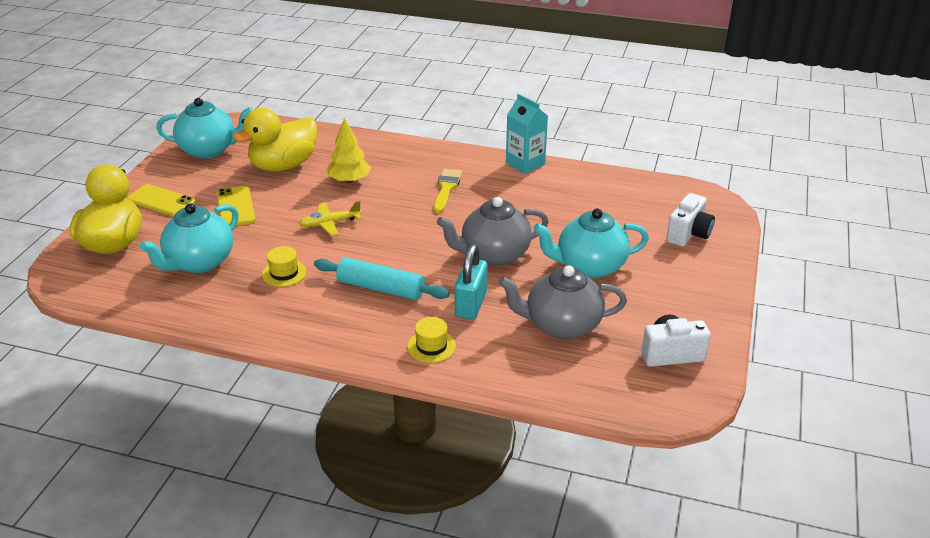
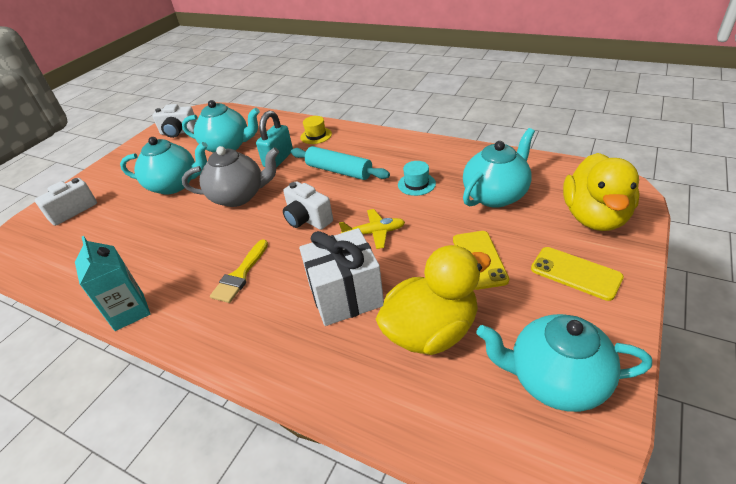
camera: 165 degrees left, 5 degrees up
yellow hat [262,246,307,287] -> turquoise hat [398,161,436,196]
yellow tree [327,118,371,183] -> white gift [299,228,384,326]
grey teapot [498,265,627,340] -> turquoise teapot [182,100,260,153]
none -> white camera [283,181,333,230]

